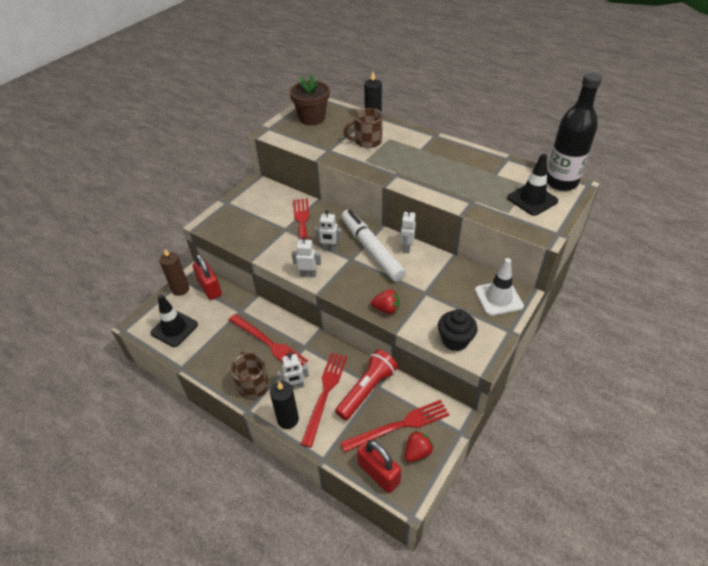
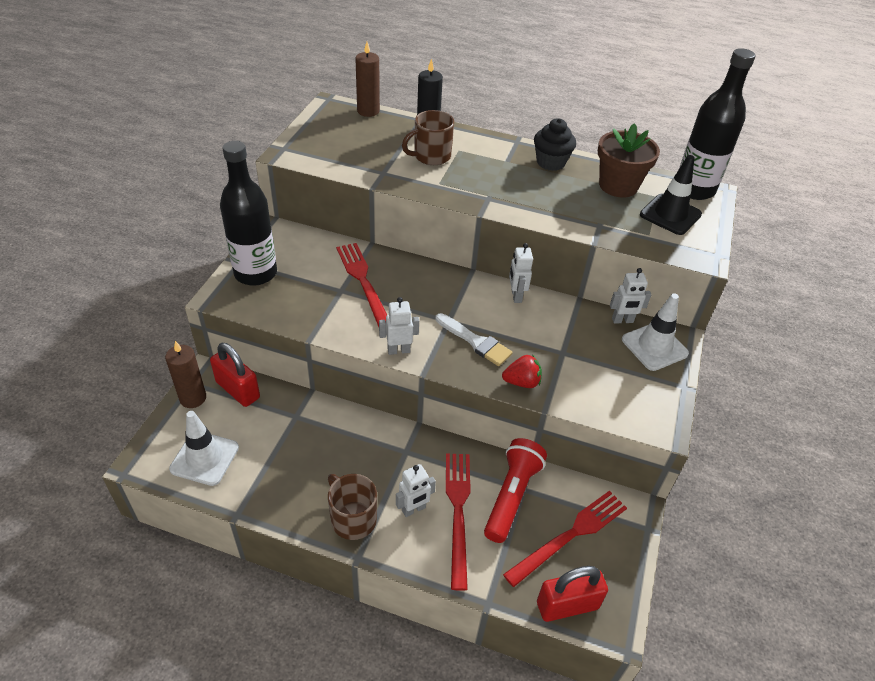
camera: 20 degrees left, 0 degrees up
black traffic cone [150,295,198,347] -> white traffic cone [169,411,239,486]
red fork [229,314,308,366] -> none
black candle [270,381,299,429] -> none
brown flower pot [290,75,330,125] -> brown flower pot moved to [598,123,660,198]
white robot [315,210,342,252] -> white robot moved to [610,268,651,324]
white marker [341,210,406,282] -> none
red padlock [357,439,401,493] -> red padlock turned 45 degrees counterclockwise [537,566,608,622]
red strawberry [405,430,434,462] -> none
black cupcake [438,309,478,351] -> black cupcake moved to [534,118,576,171]
none -> black bottle [220,141,277,286]
none -> brown candle [355,42,380,117]
none -> white brush [435,313,513,366]

